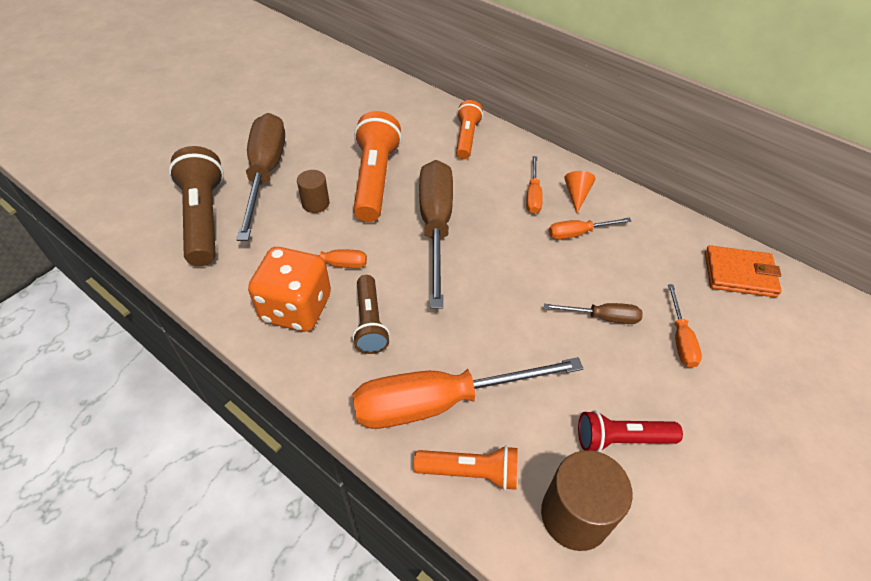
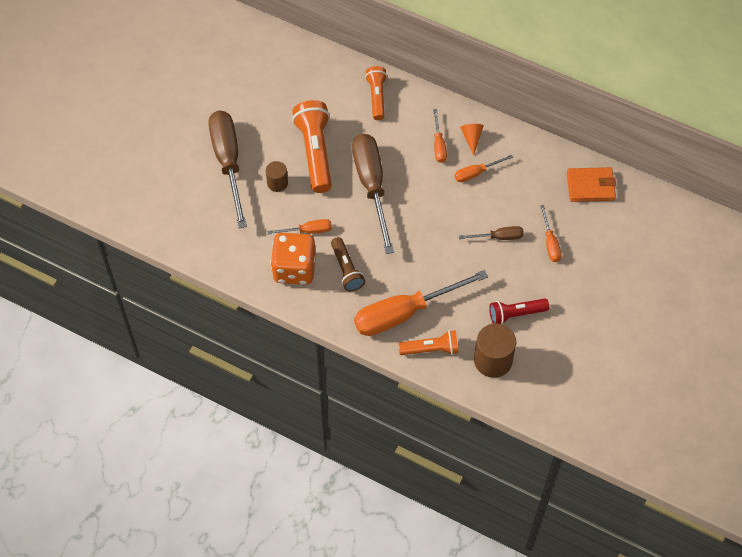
camera: 10 degrees left, 10 degrees up
brown flashlight [169,146,224,266] -> none

